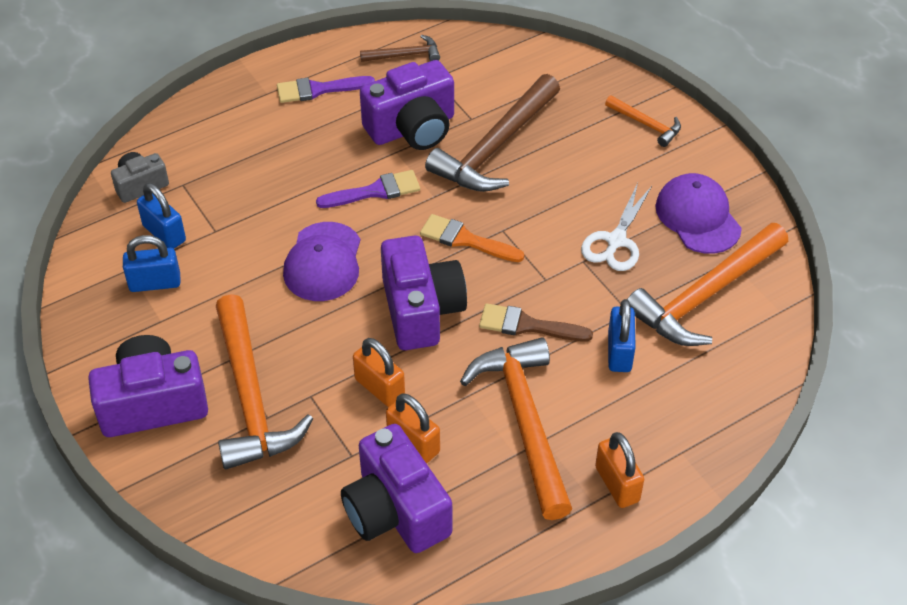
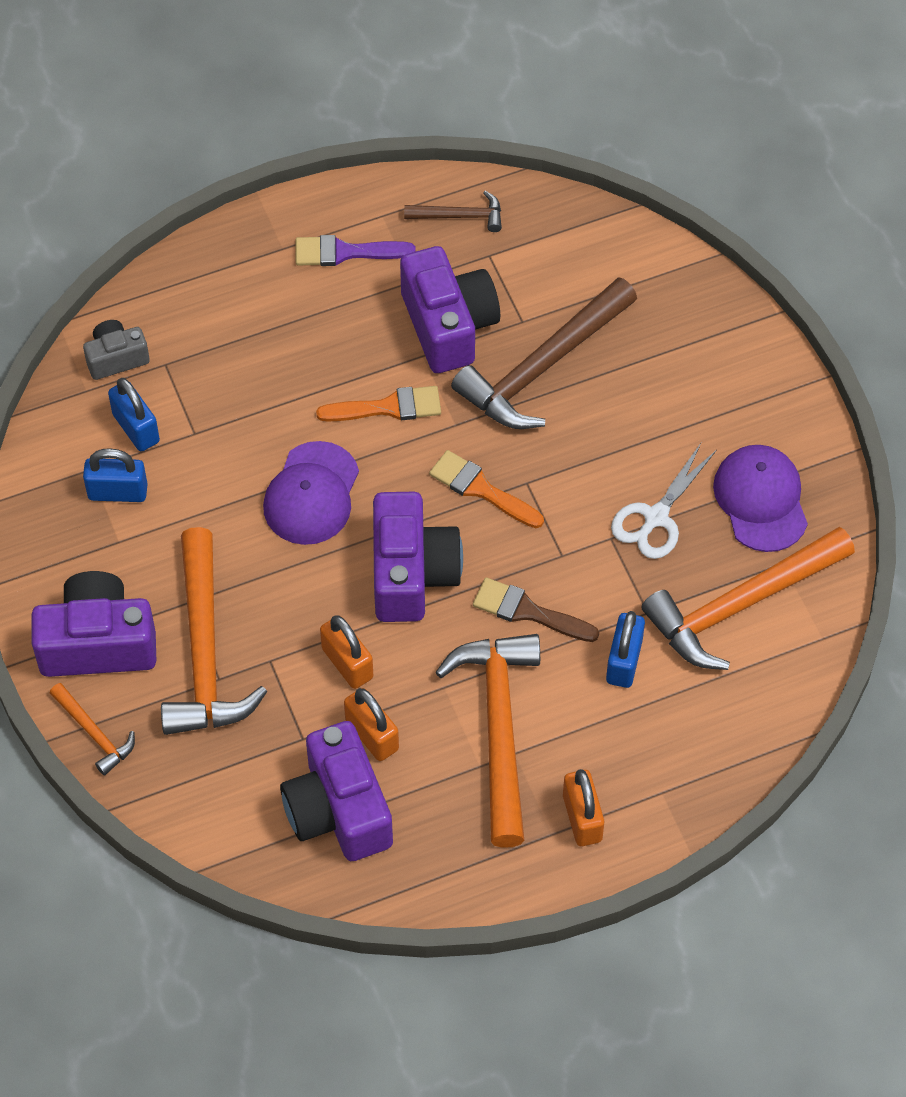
camera: 10 degrees right, 10 degrees up
purple brush [316,170,420,208] -> orange brush [316,386,441,422]
purple camera [360,60,454,150] -> purple camera turned 90 degrees counterclockwise [400,246,500,373]
orange hammer [605,95,681,147] -> orange hammer moved to [50,683,135,776]

